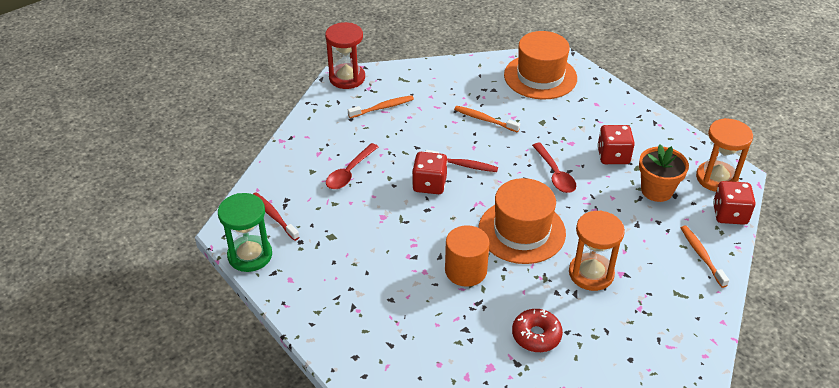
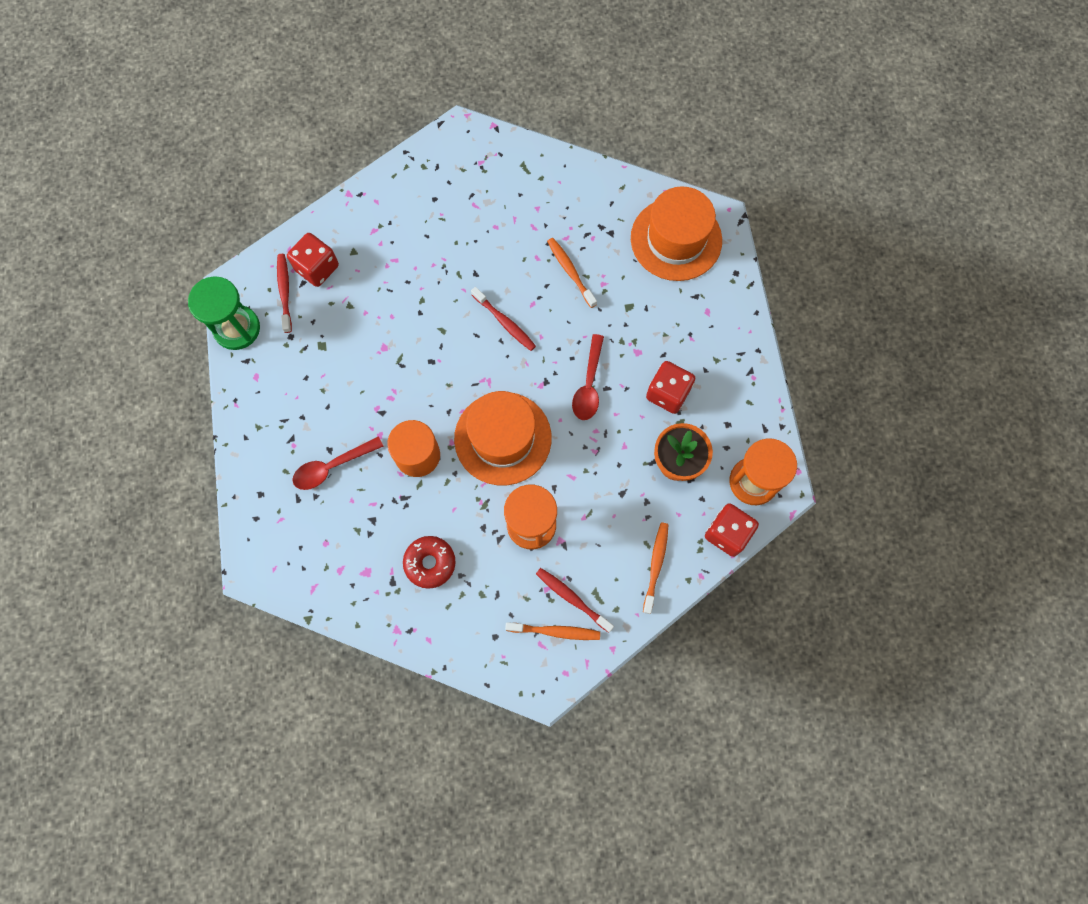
camera: 30 degrees right, 30 degrees up
red hourglass [325,22,365,89] -> none
red spoon [326,143,379,189] -> red spoon moved to [292,436,384,490]
orange toothbrush [348,95,414,118] -> orange toothbrush moved to [505,622,600,640]
red dice [412,152,448,194] -> red dice moved to [287,233,339,287]
none -> red toothbrush [536,568,614,633]

